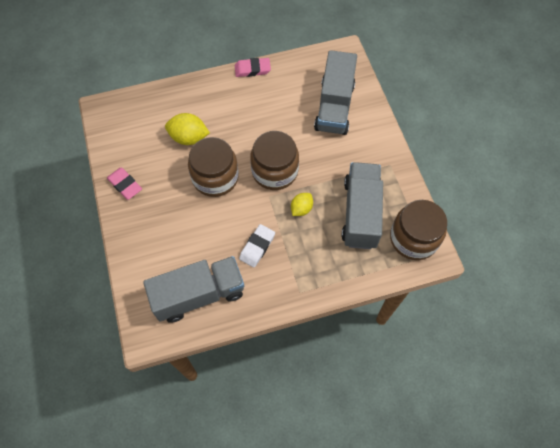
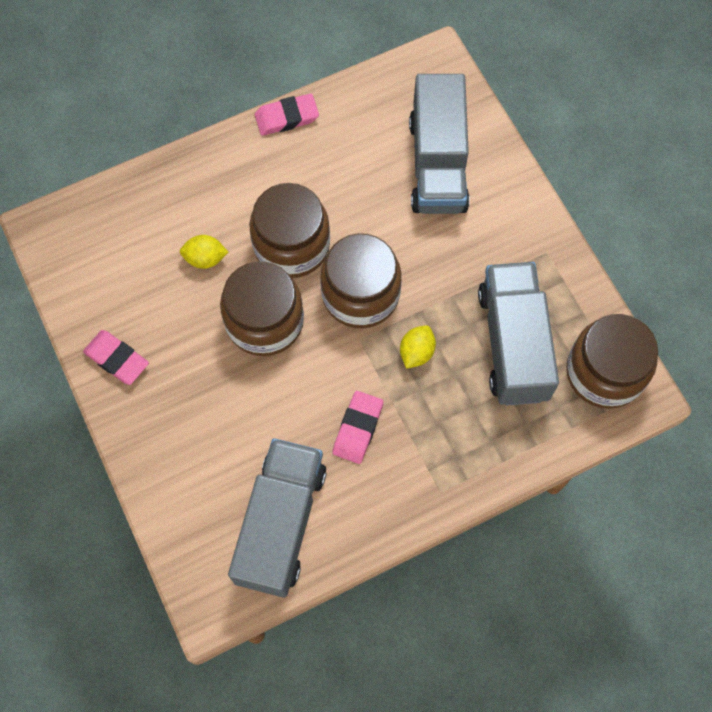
camera: 10 degrees left, 5 degrees up
grey truck [143,256,244,323] -> grey truck turned 45 degrees counterclockwise [228,438,326,598]
yellow lemon [165,113,210,145] -> yellow lemon [180,235,228,269], size x0.63
white eraser [239,224,275,268] -> pink eraser [333,391,383,464]
none -> brown jar [249,183,330,278]

